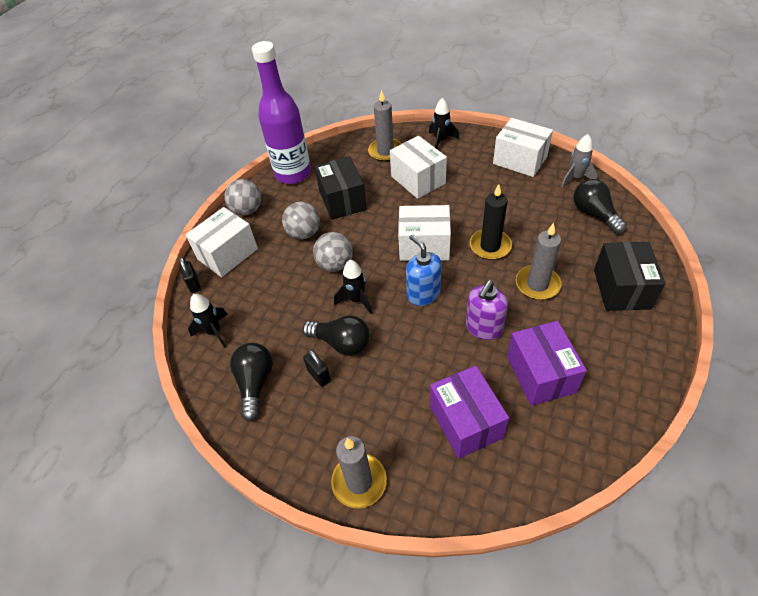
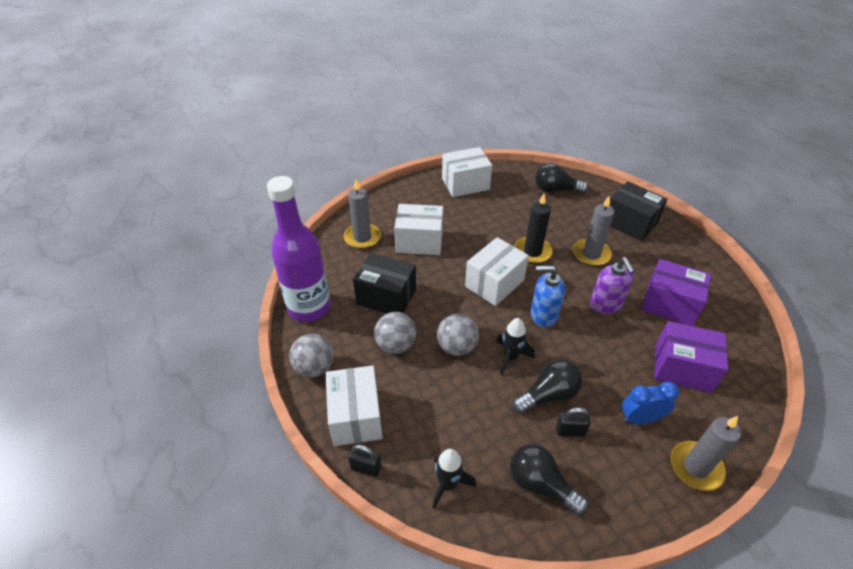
camera: 55 degrees left, 5 degrees down
black rocket [429,98,459,149] -> none
grey rocket [561,134,598,188] -> none
none -> blue clock [622,382,679,425]

